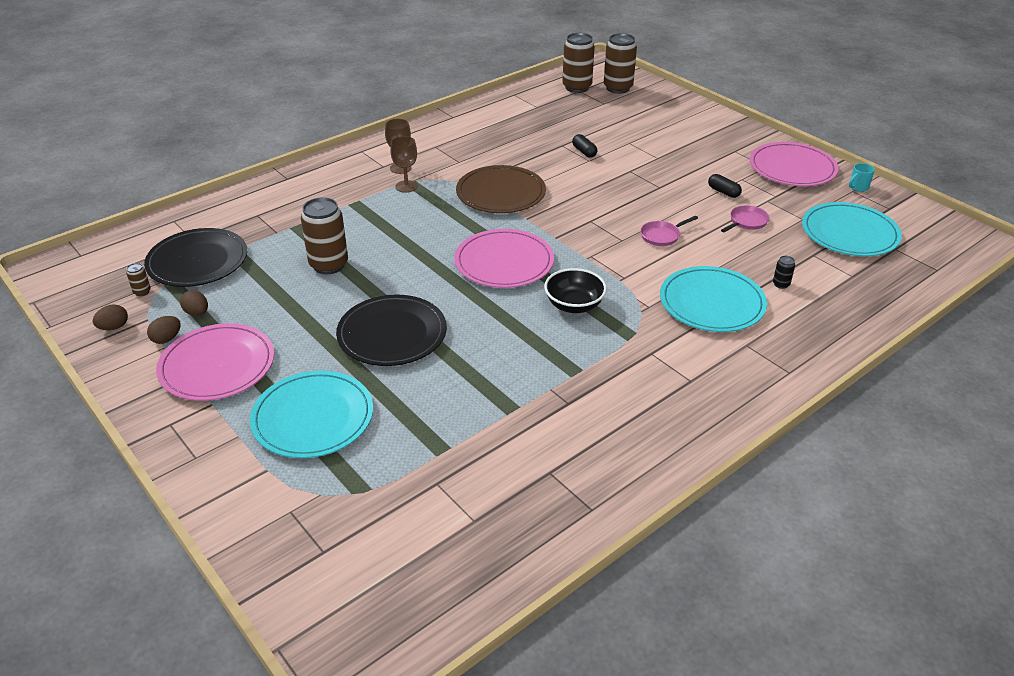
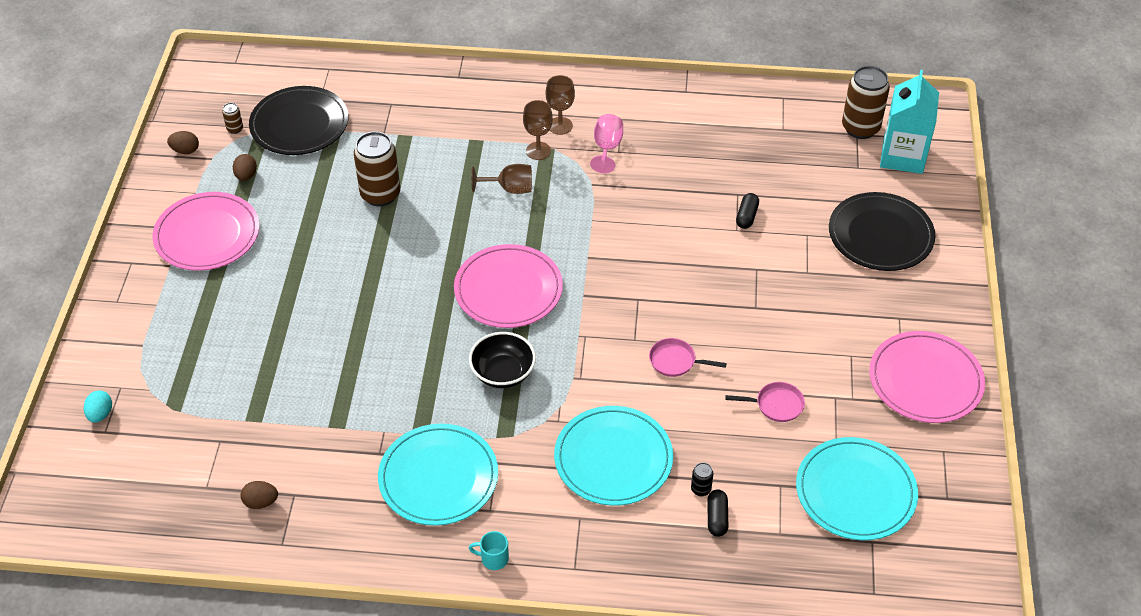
camera: 45 degrees right, 10 degrees up
brown egg [147,316,181,344] -> brown egg moved to [240,481,278,509]
turquoise plate [250,371,373,458] -> turquoise plate moved to [378,424,498,526]
black plate [336,295,447,366] -> black plate moved to [829,192,935,271]
brown plate [456,165,546,213] -> none
brown can [604,33,637,94] -> turquoise carton [880,70,939,174]
black capsule [708,174,742,198] -> black capsule moved to [708,489,728,537]
turquoise mug [849,163,875,192] -> turquoise mug moved to [469,531,509,570]
none -> turquoise egg [84,390,112,423]
none -> brown goblet [471,164,532,194]
none -> pink goblet [590,114,623,174]

